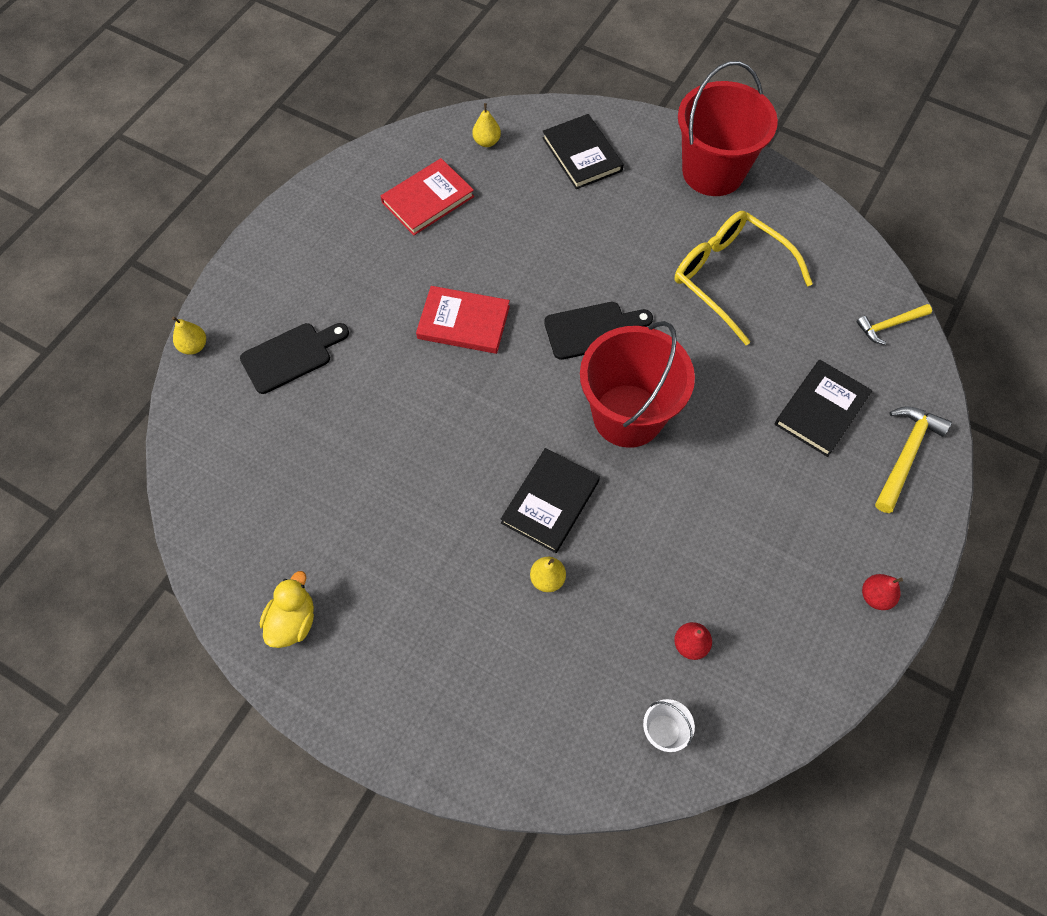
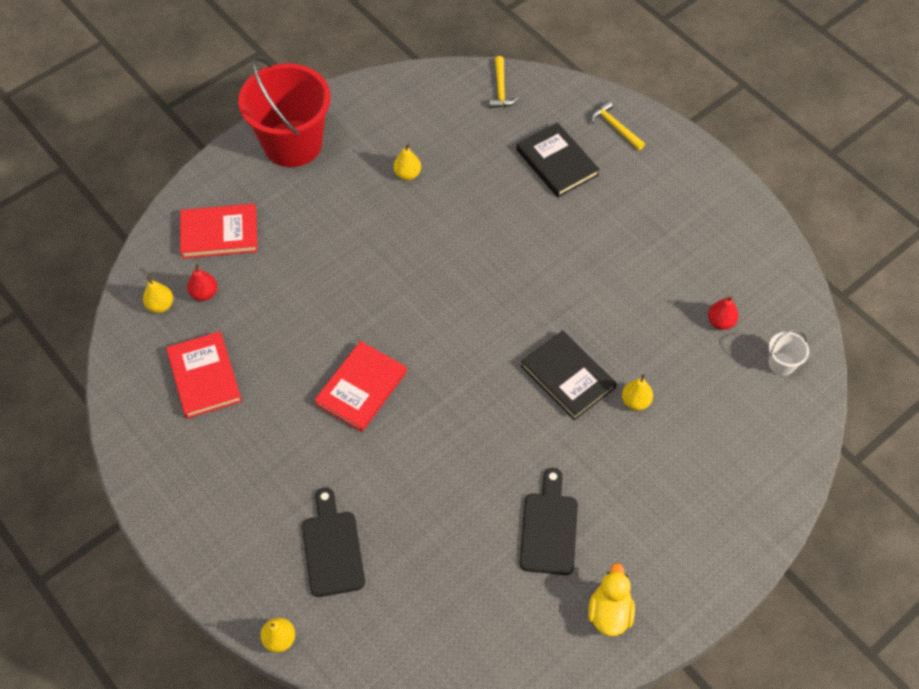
camera: 70 degrees left, 5 degrees down
yellow duck [260,571,314,648] -> yellow duck turned 60 degrees clockwise [588,563,635,636]
black book [542,114,624,189] -> red book [180,204,257,259]
black cutting board [544,302,653,360] -> black cutting board moved to [520,468,578,575]
red bucket [580,321,695,448] -> none
yellow glasses [675,211,813,345] -> yellow pear [393,144,421,180]
red pear [862,574,903,610] -> red pear moved to [187,264,217,301]
yellow hammer [875,406,952,513] -> yellow hammer [591,101,645,150], size x0.66

